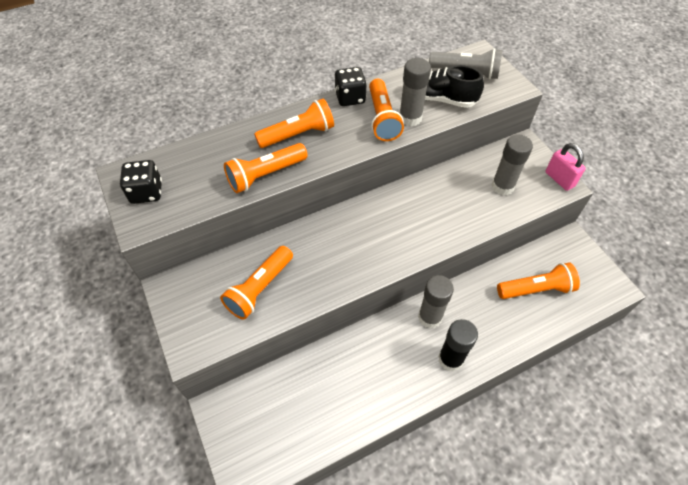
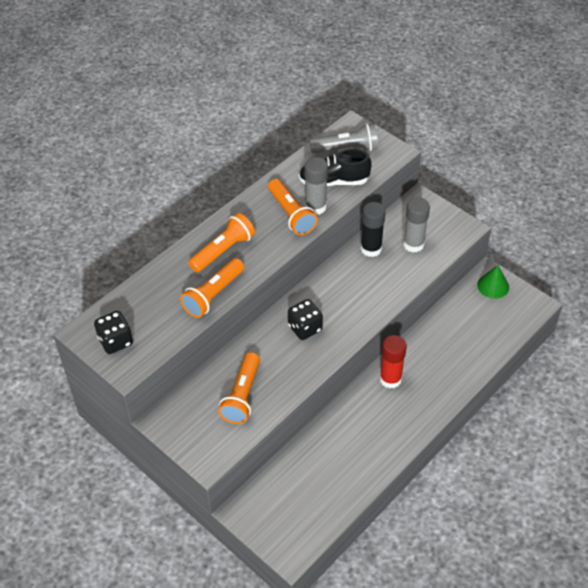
camera: 20 degrees left, 5 degrees down
black dice [335,67,367,106] -> black dice moved to [288,299,323,340]
grey glue stick [418,275,454,328] -> red glue stick [380,335,407,388]
black glue stick [438,319,478,372] -> black glue stick moved to [361,202,386,257]
orange flashlight [497,263,580,299] -> none
pink padlock [545,143,586,191] -> none
none -> green cone [477,265,509,299]

